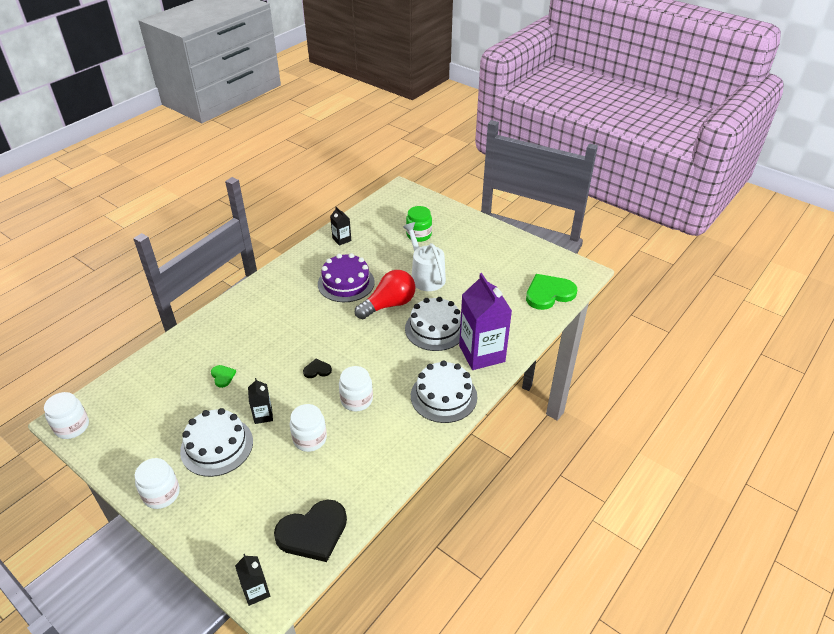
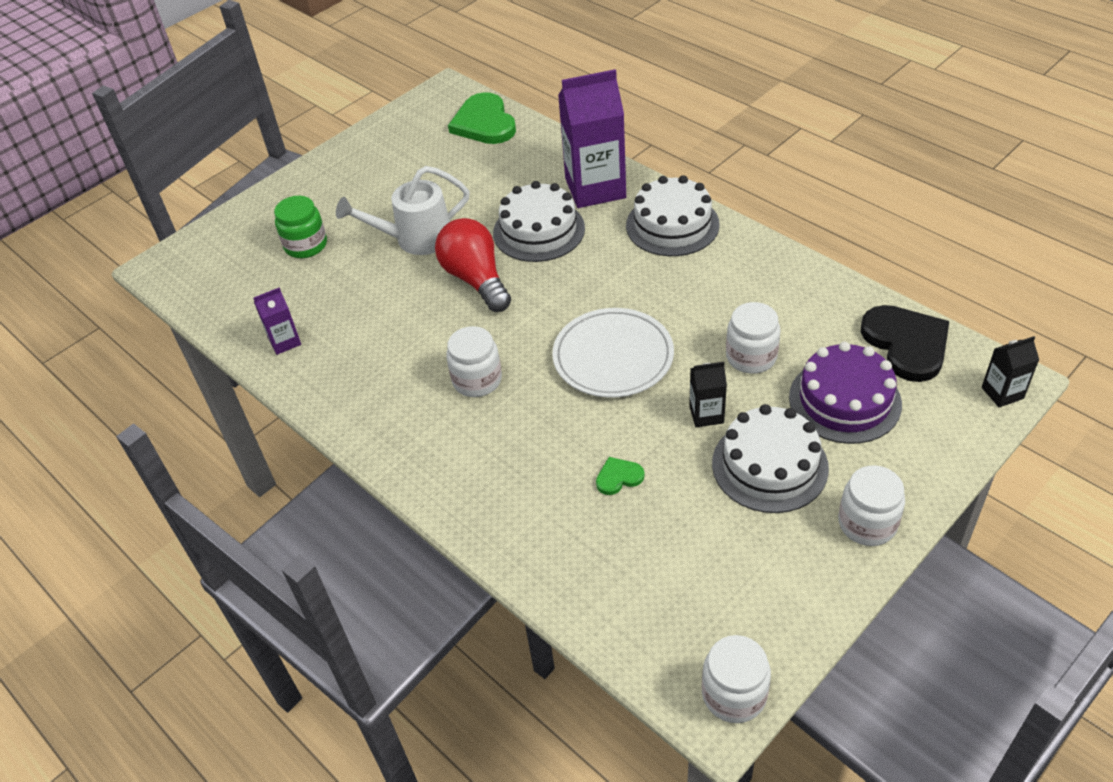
camera: 80 degrees left, 5 degrees up
black heart [303,359,332,378] -> white plate [552,308,674,398]
purple cake [318,253,375,302] -> purple cake moved to [789,342,902,444]
black carton [330,207,351,246] -> purple carton [253,288,301,355]
white jar [339,366,373,411] -> white jar moved to [446,326,502,397]

